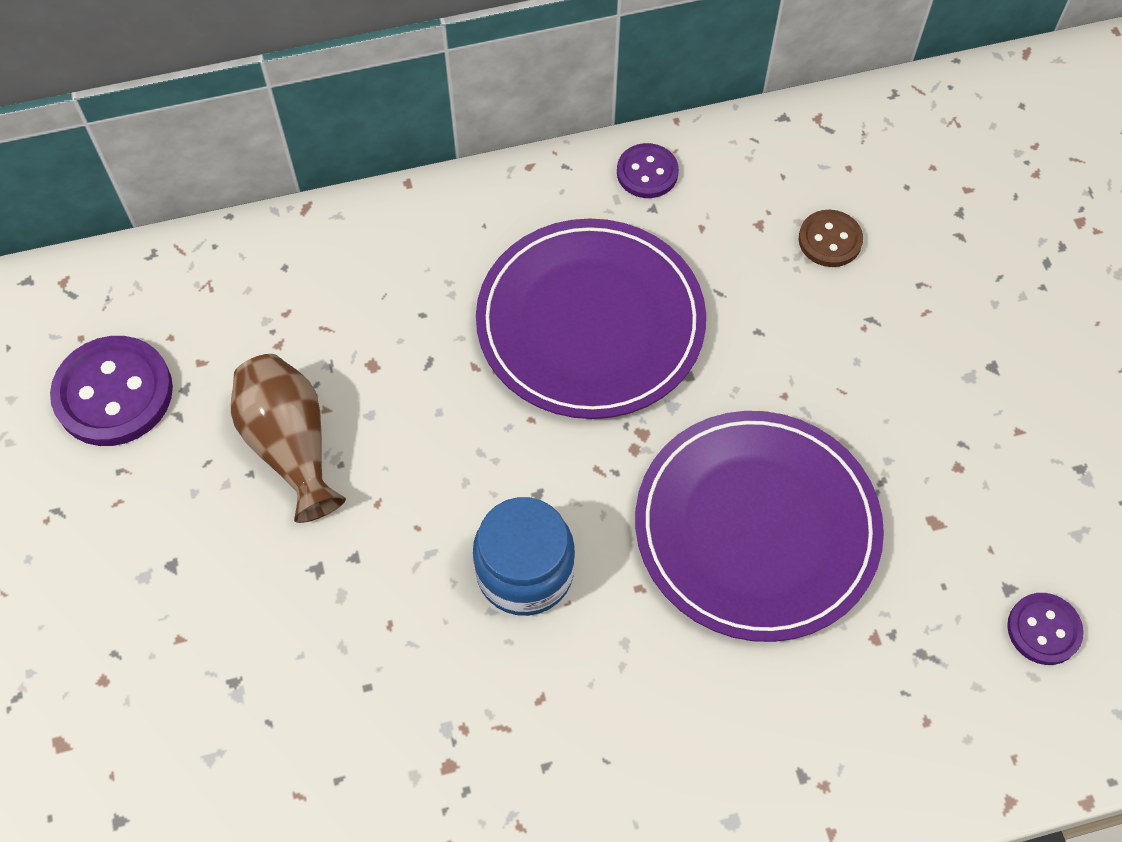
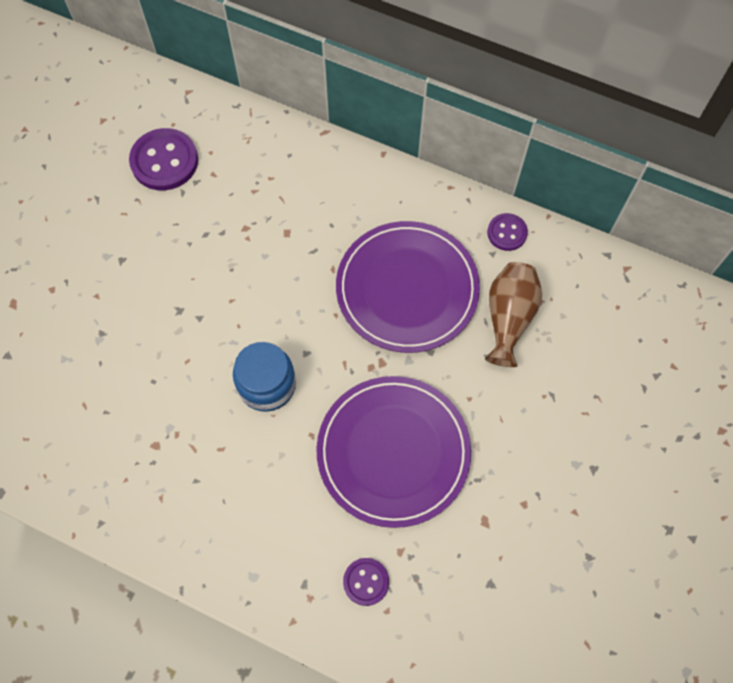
camera: 40 degrees right, 5 degrees up
brown vase [231,354,346,523] -> brown vase moved to [485,262,542,367]
brown button [799,210,863,267] -> none
purple button [1007,593,1084,665] -> purple button moved to [343,558,389,606]

